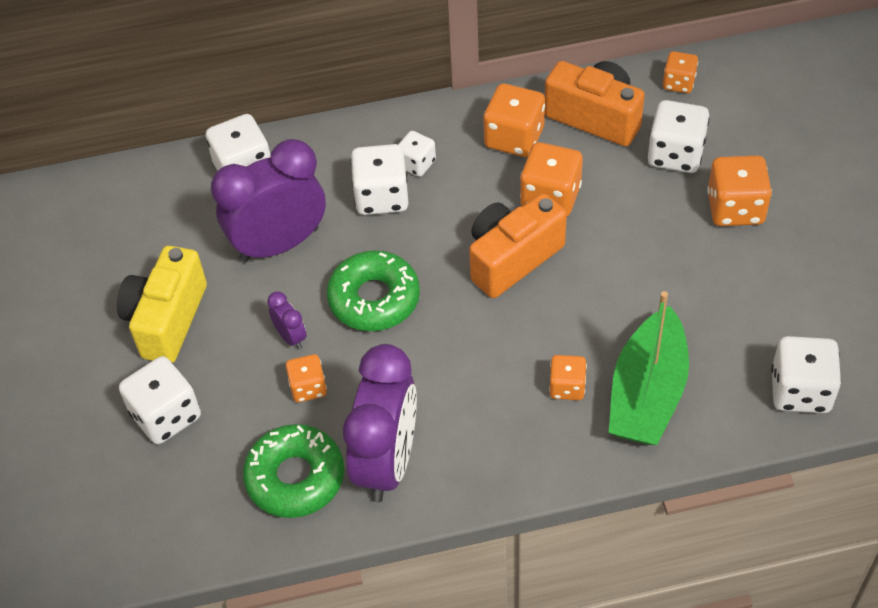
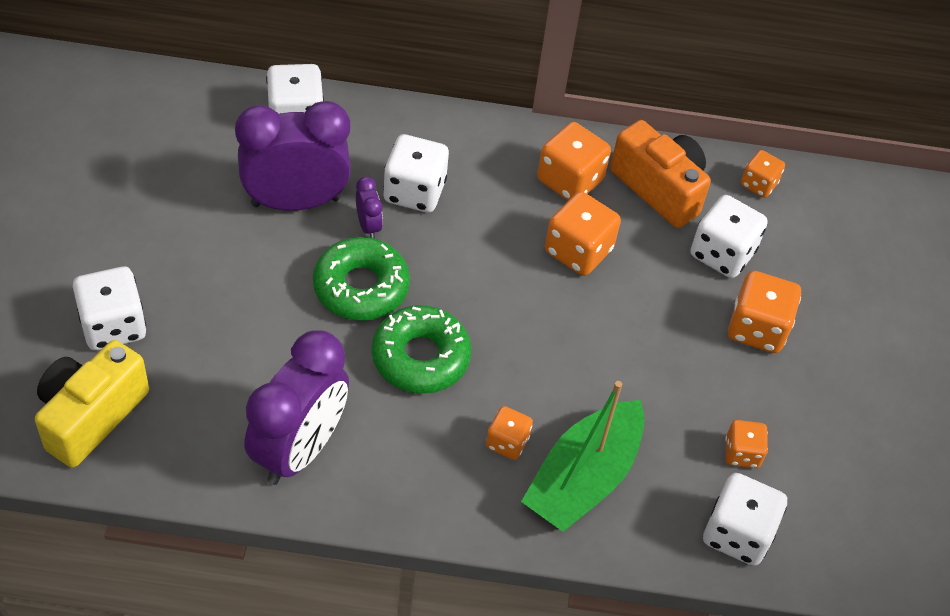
camera: 10 degrees right, 0 degrees up
yellow camera [117,246,207,363] -> yellow camera moved to [35,340,149,468]
green donut [243,424,344,518] -> green donut moved to [372,305,471,394]
purple clock [267,292,307,349] -> purple clock moved to [356,176,383,239]
orange dice [286,354,327,402] -> orange dice moved to [725,420,768,468]
white dice [398,131,436,177] -> none
orange camera [469,193,567,298] -> none

